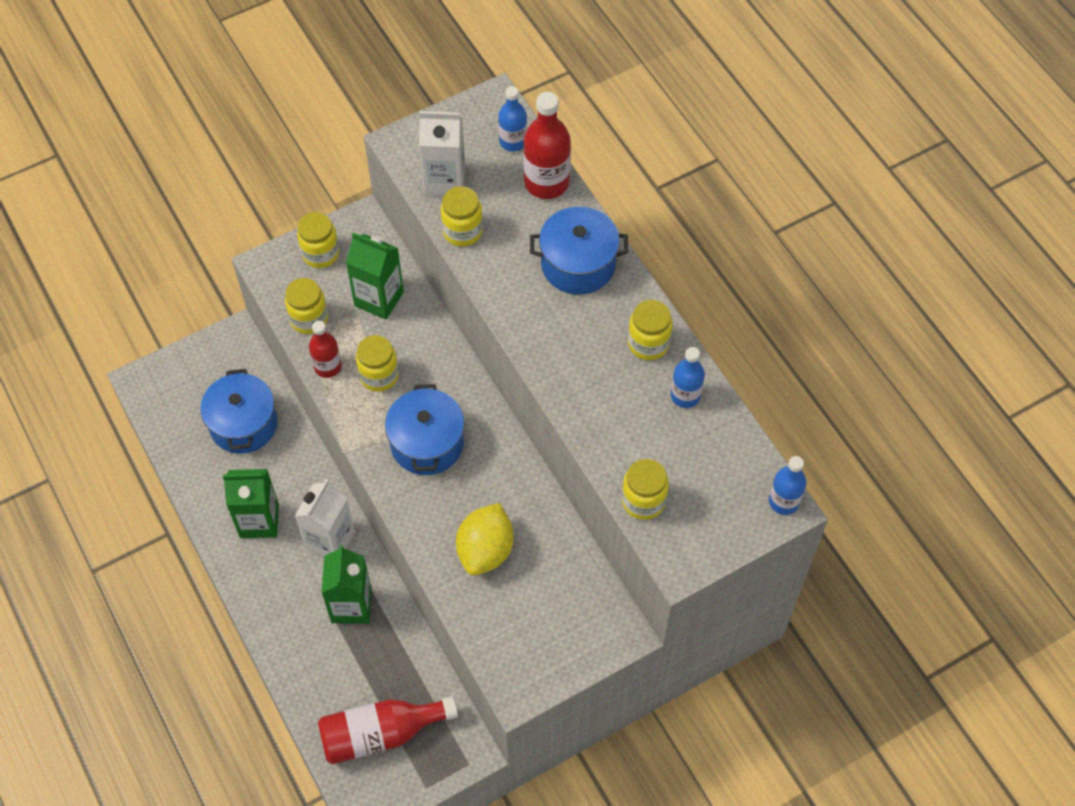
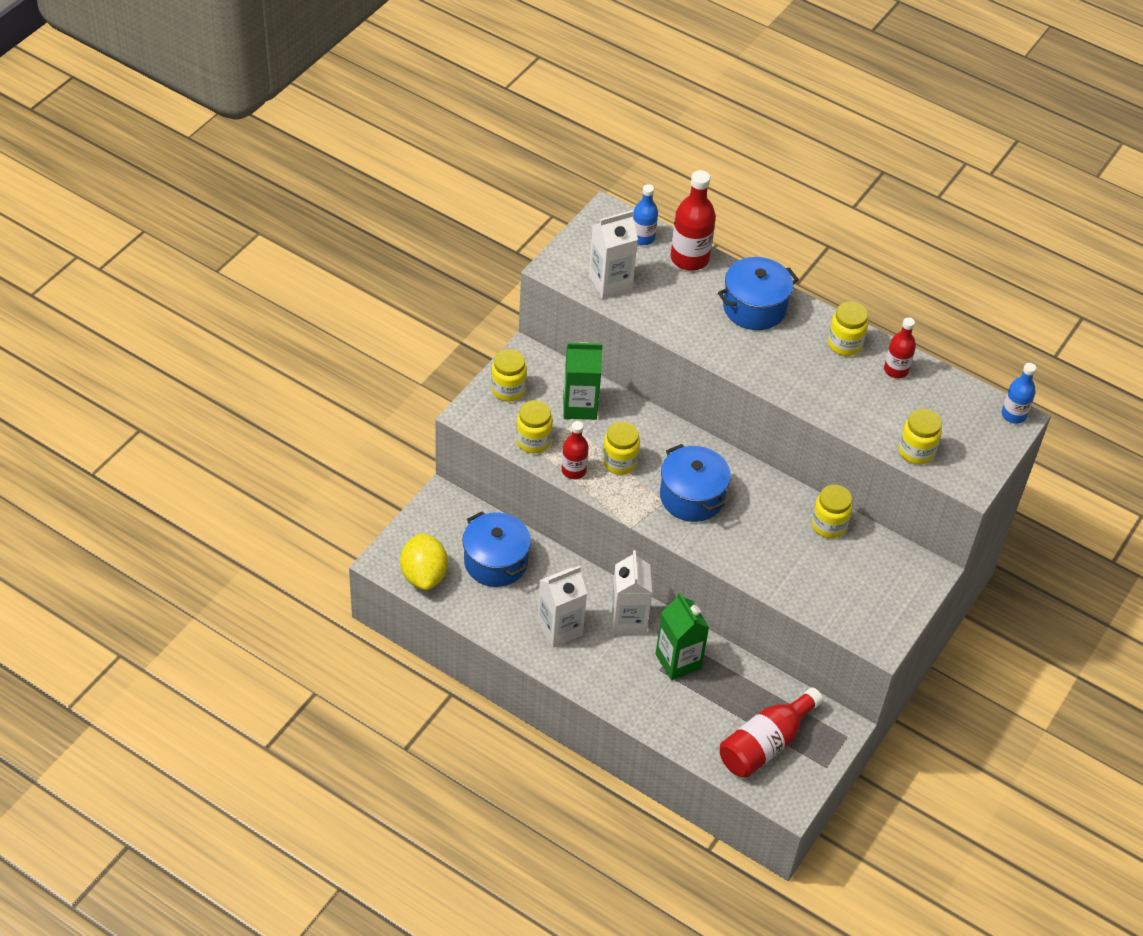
camera: 30 degrees left, 10 degrees down
green carton [223,469,279,538] -> white carton [537,566,587,648]
yellow jar [441,186,483,247] -> yellow jar moved to [812,485,853,538]
yellow lemon [456,503,514,576] -> yellow lemon moved to [400,533,448,590]
blue bottle [671,347,705,408] -> red bottle [884,317,916,378]

